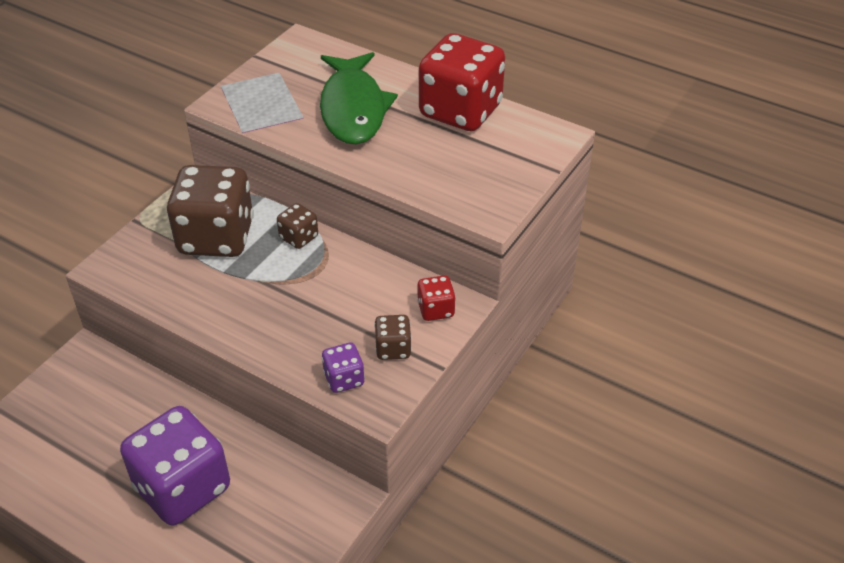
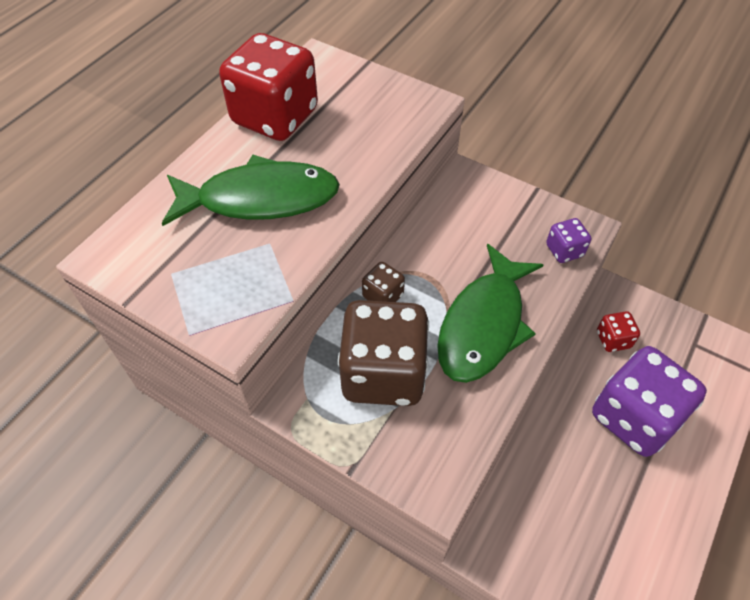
camera: 90 degrees left, 10 degrees up
brown dice [374,315,412,360] -> none
red dice [417,276,456,321] -> red dice moved to [597,311,640,352]
none -> green fish [437,244,544,383]

